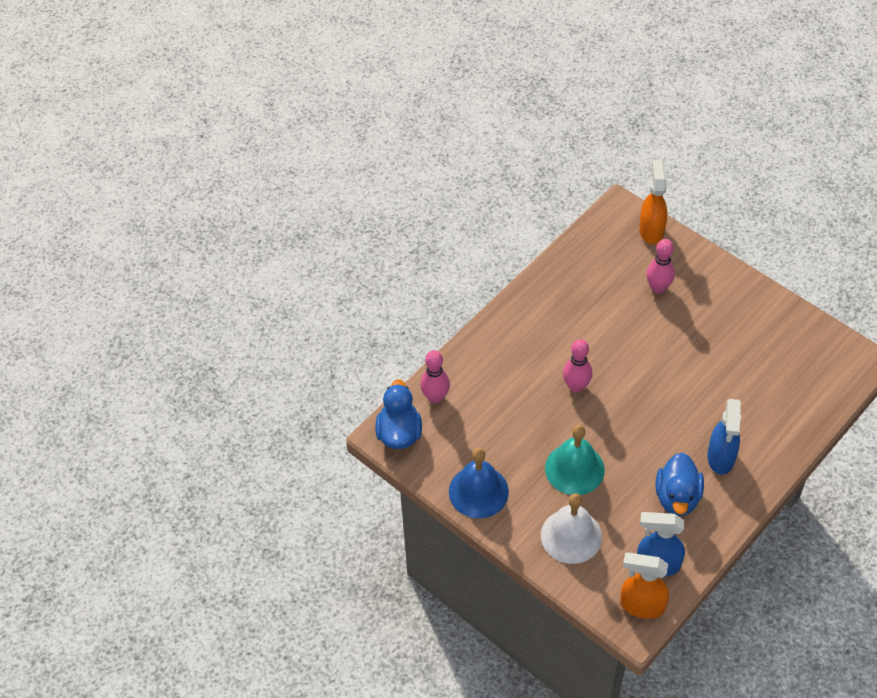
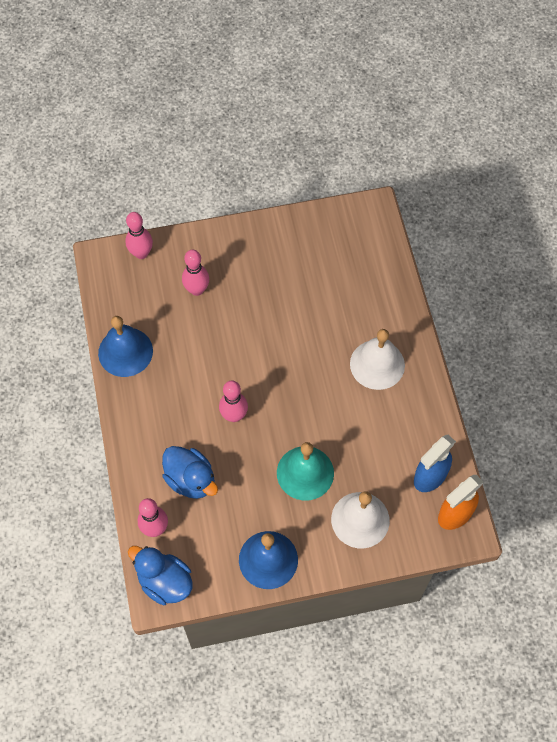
camera: 55 degrees left, 10 degrees up
orange spray bottle [639,160,667,245] -> pink bowling pin [125,212,153,259]
blue duck [655,453,704,516] -> blue duck moved to [162,446,218,499]
blue spray bottle [707,399,741,475] -> white bell [350,329,405,390]
none -> blue bell [98,316,153,377]

